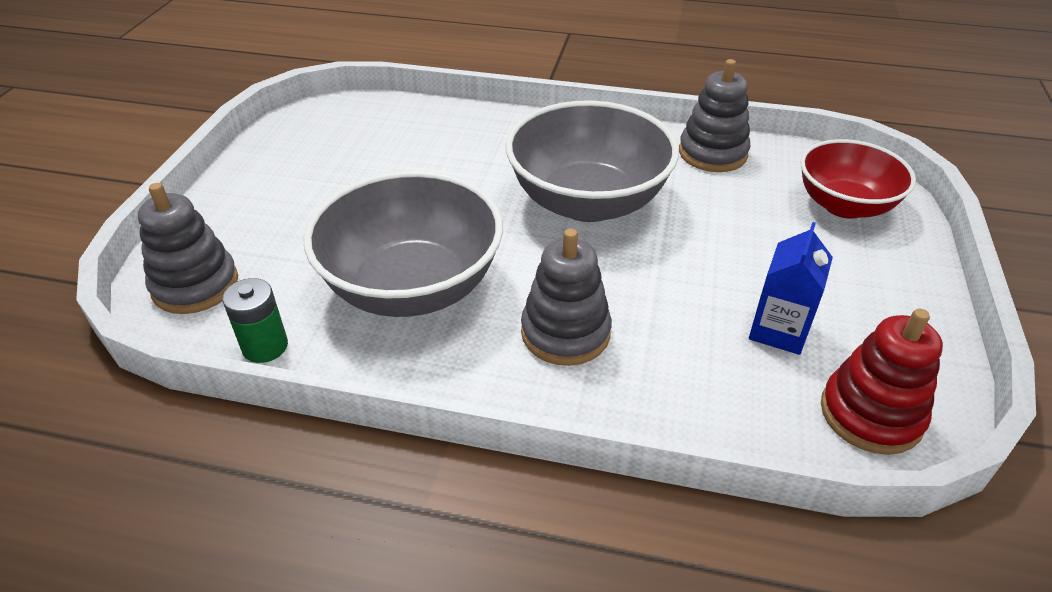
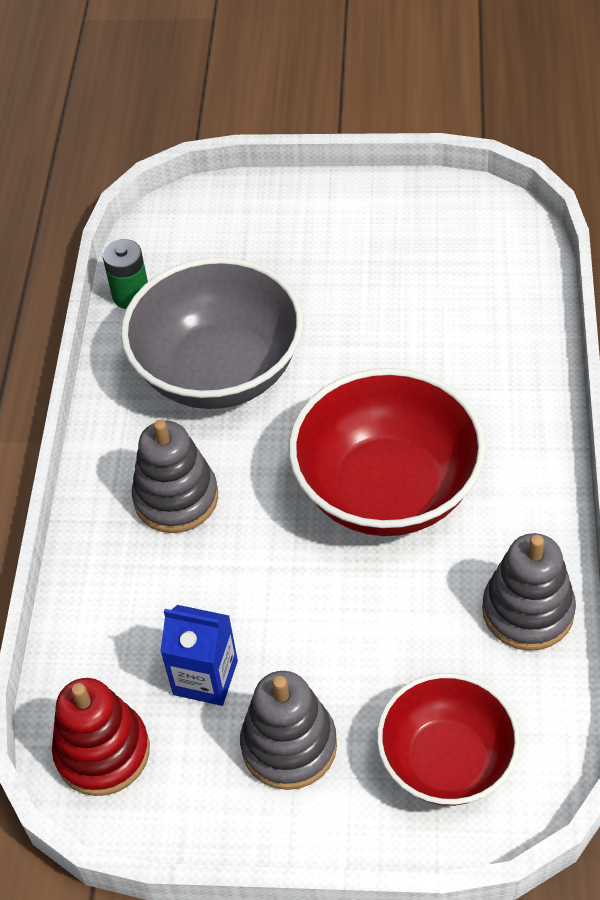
camera: 85 degrees right, 10 degrees up
grey stacking toy [138,183,238,314] -> grey stacking toy moved to [240,671,337,790]
grey bowl [505,100,679,222] -> red bowl [289,368,486,536]

